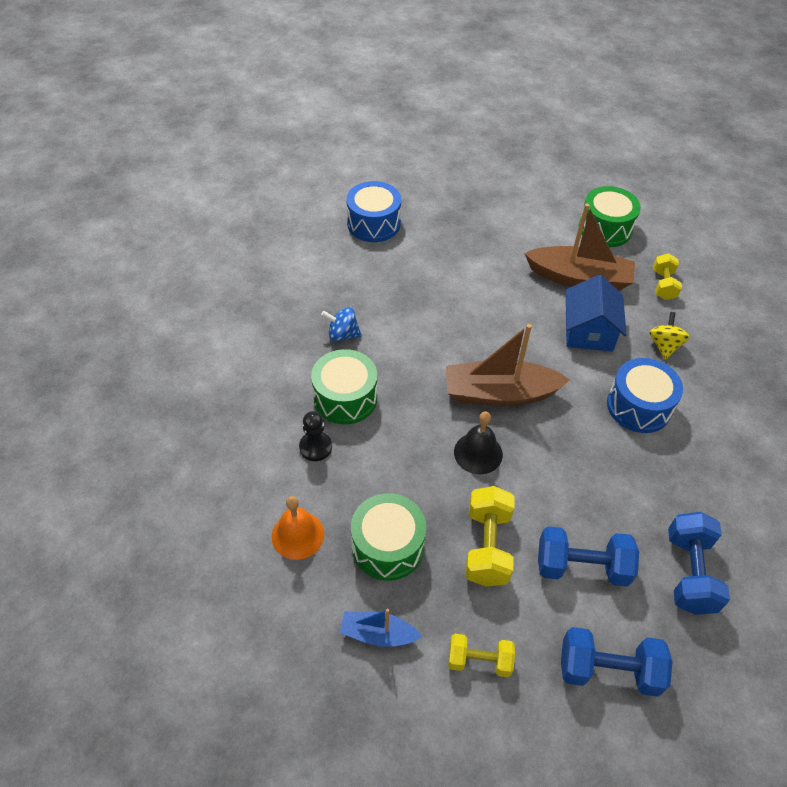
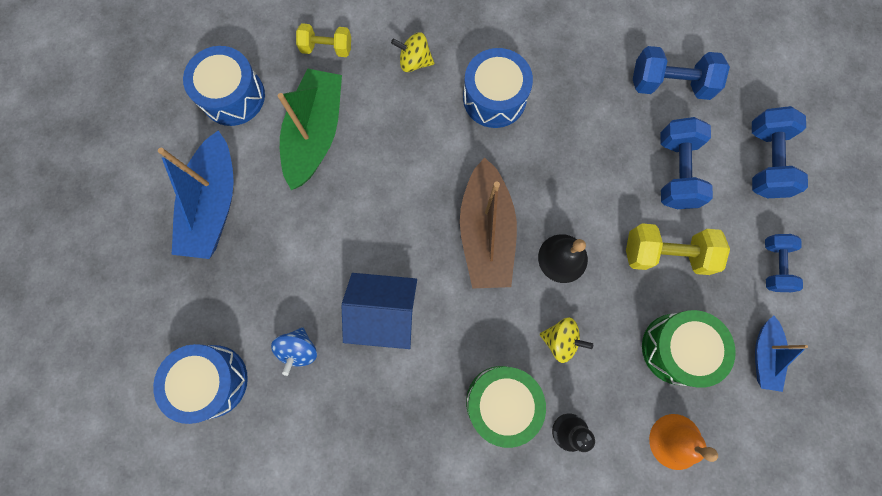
camera: 90 degrees left, 25 degrees up
blue spinning top [321,307,362,342] -> blue spinning top moved to [271,327,317,376]
yellow dumbbell [448,634,515,677] -> blue dumbbell [765,234,803,292]
brown boat [524,203,635,291] -> green boat [278,68,342,190]
blue house [566,275,626,351] -> blue house moved to [341,273,417,349]
green drum [579,186,641,247] -> blue drum [183,46,265,126]
none -> blue boat [158,131,234,259]
none -> yellow spinning top [540,317,593,363]

